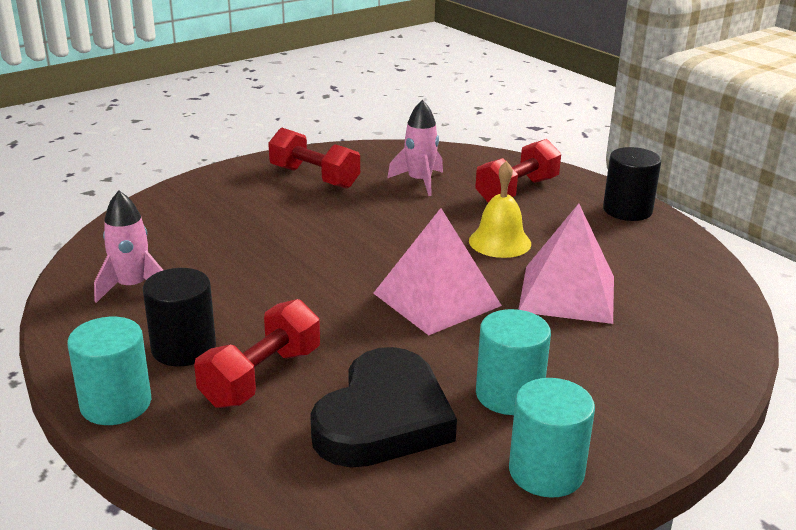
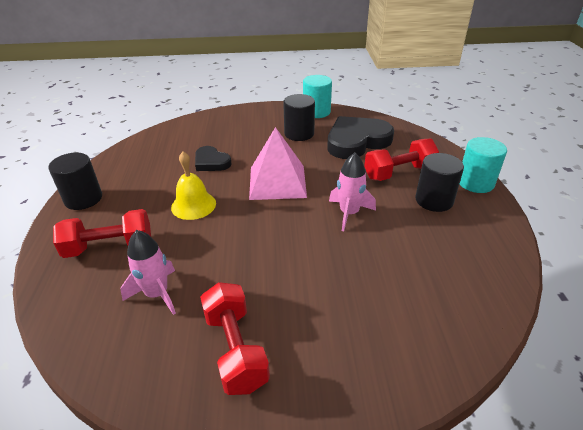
camera: 145 degrees left, 10 degrees up
pink rocket [94,191,163,303] -> pink rocket moved to [329,153,376,231]
turquoise cylinder [476,309,551,415] -> black cylinder [283,94,315,141]
pink pyramid [518,203,614,324] -> black heart [195,146,232,171]

